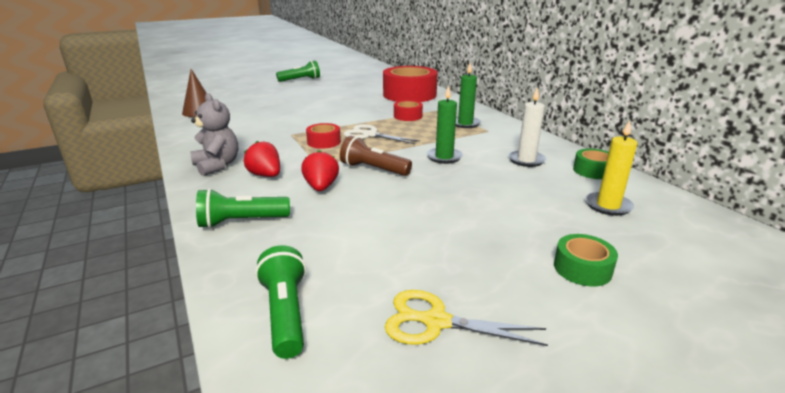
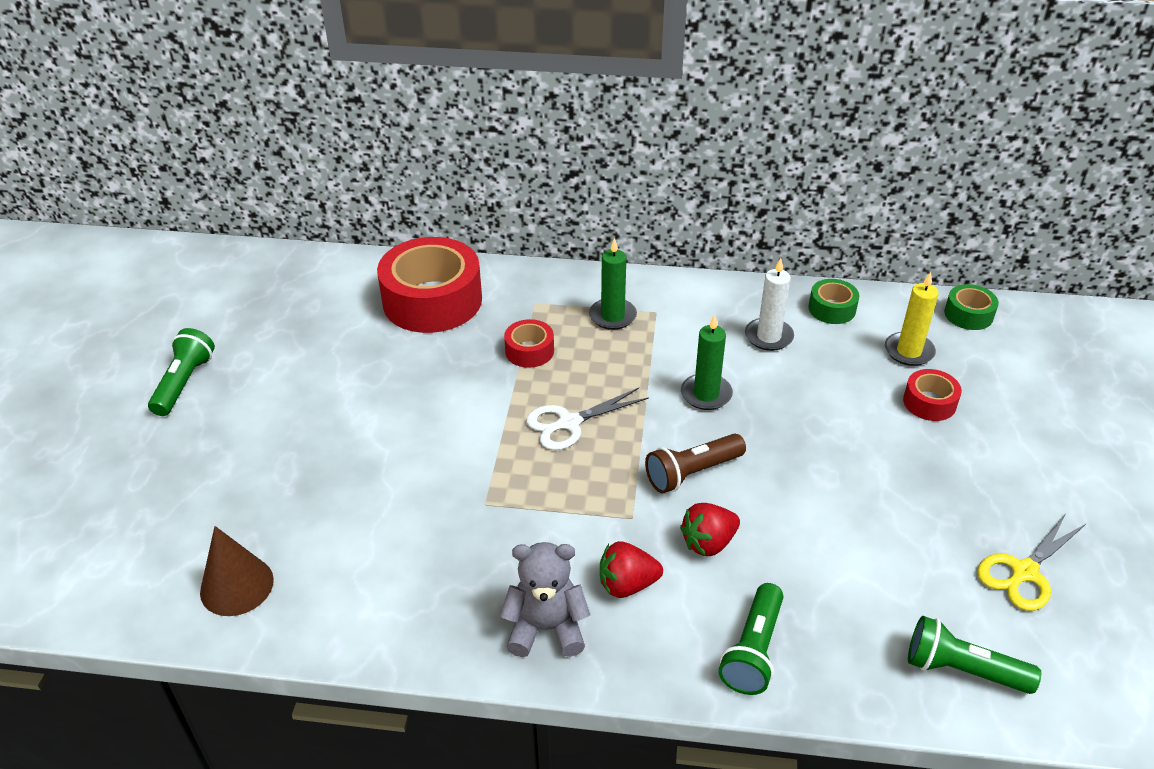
camera: 55 degrees left, 15 degrees up
red strawberry [301,150,339,191] -> red strawberry turned 60 degrees counterclockwise [680,503,740,556]
red tape [306,123,341,149] -> red tape moved to [903,369,962,421]
green tape [554,234,618,286] -> green tape moved to [944,284,999,330]

